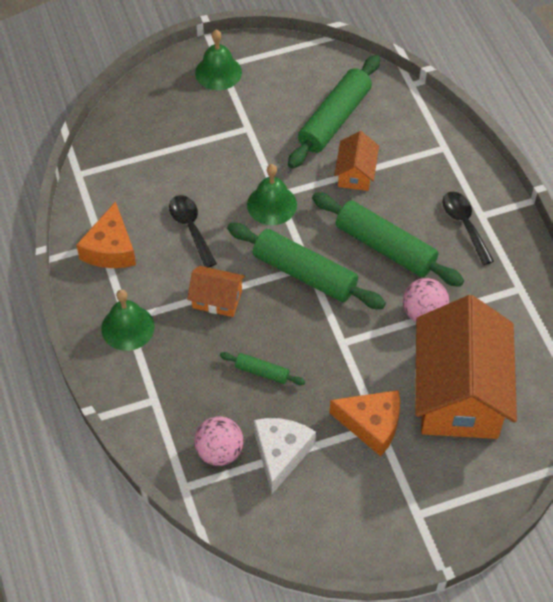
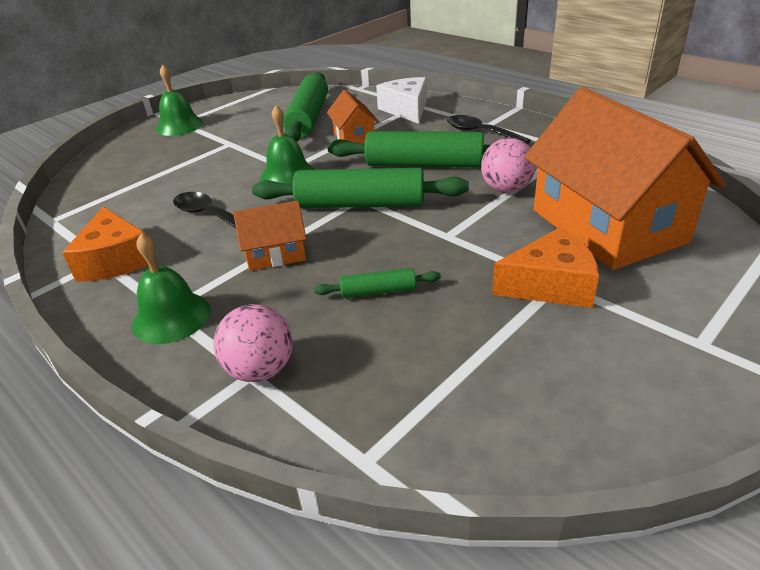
camera: 25 degrees left, 20 degrees down
pink ball [194,416,243,466] -> pink ball moved to [213,304,293,382]
white cheese [254,418,316,494] -> white cheese moved to [376,77,427,124]

